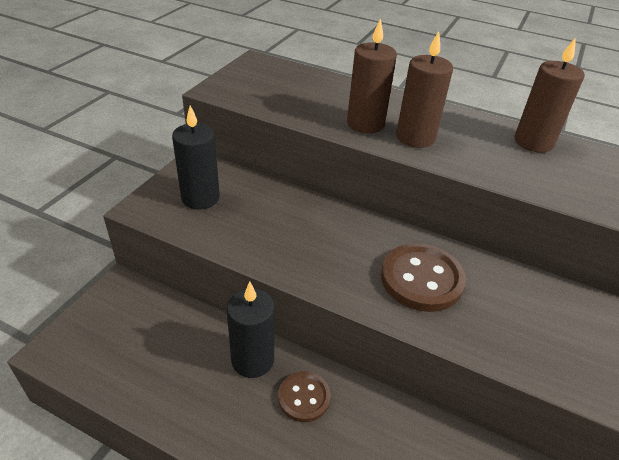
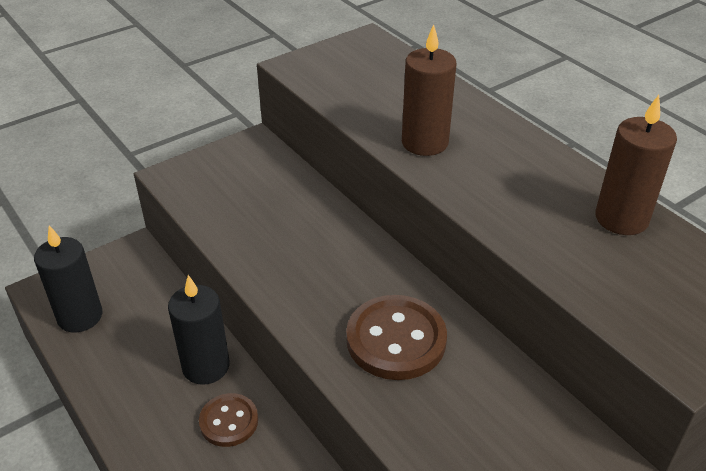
camera: 30 degrees right, 0 degrees up
black candle [172,105,220,210] -> black candle moved to [34,225,102,332]
brown candle [396,31,453,148] -> none

